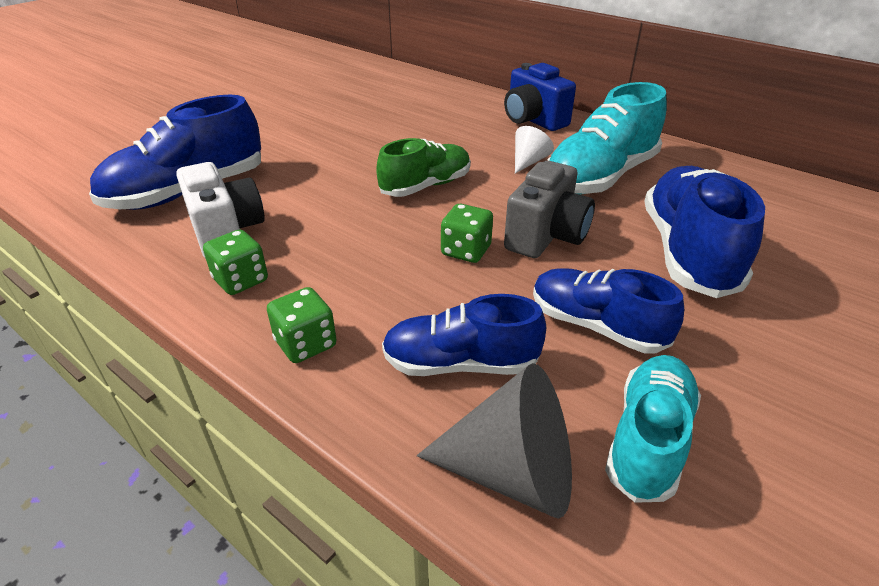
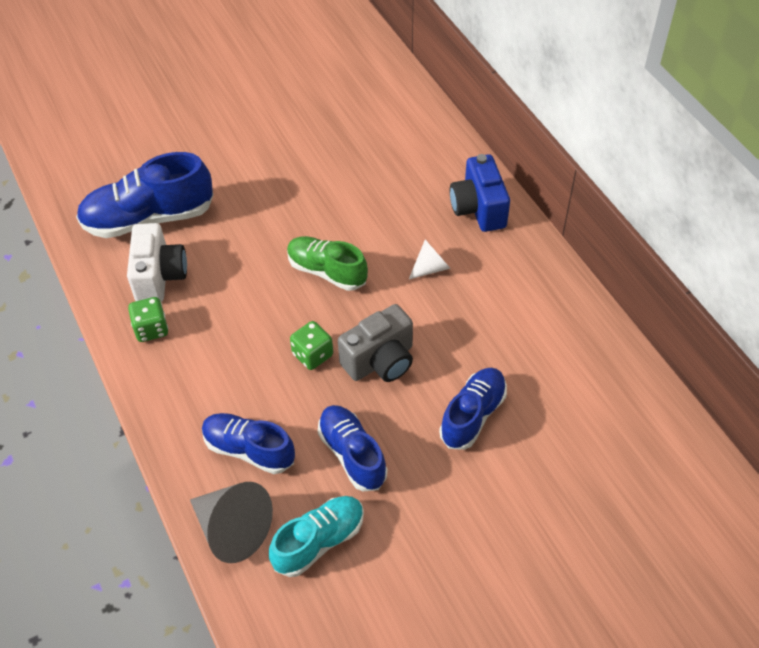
camera: 25 degrees right, 15 degrees up
green dice [267,287,337,363] -> none
green shoe [376,138,471,197] -> green shoe turned 135 degrees counterclockwise [287,236,368,291]
turquoise shoe [547,82,667,195] -> none
blue shoe [644,166,765,298] -> blue shoe [439,368,507,450], size x0.65

